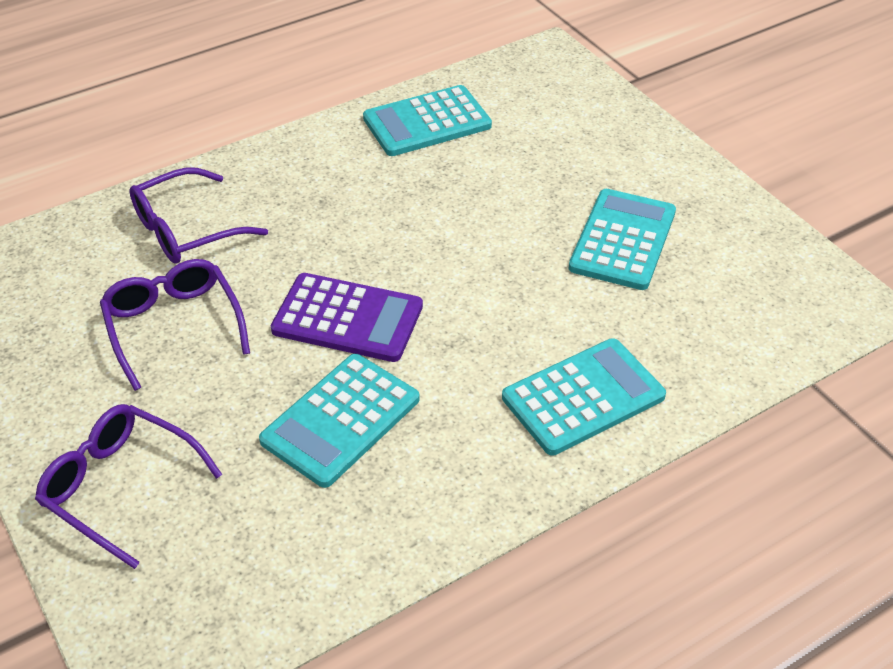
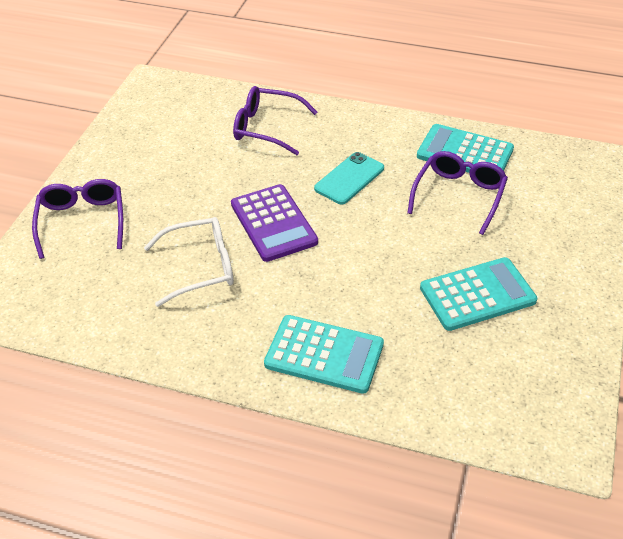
camera: 50 degrees right, 0 degrees up
purple glasses [100,259,250,391] -> purple glasses moved to [407,151,508,235]
turquoise calculator [259,354,420,488] -> white glasses [144,217,234,307]
none -> turquoise phone [314,152,384,204]

